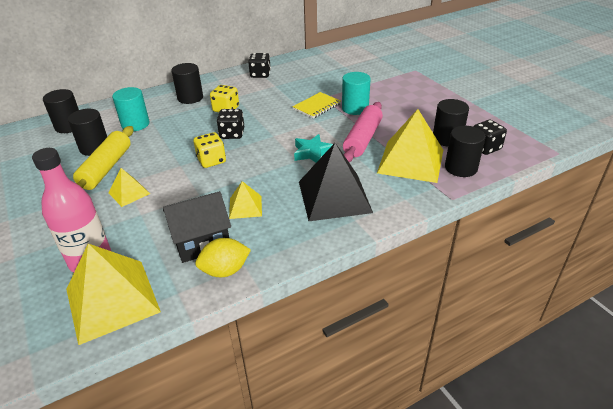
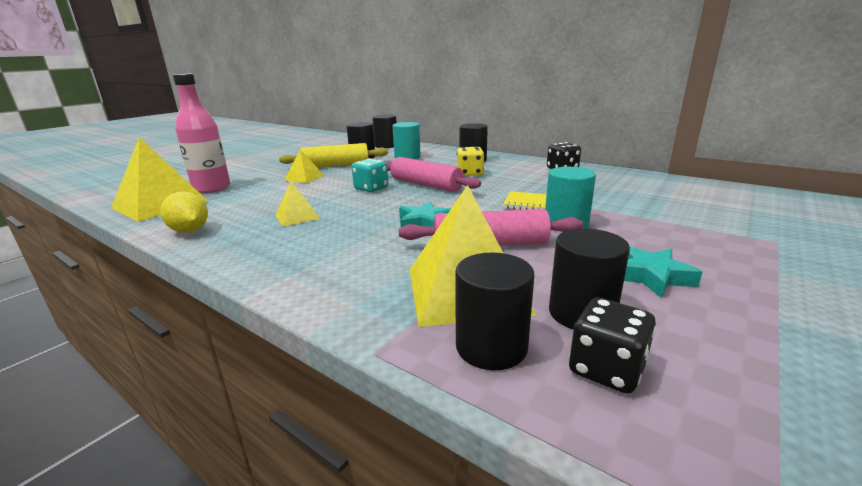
camera: 65 degrees right, 15 degrees down
black house [163,191,231,263] -> none
yellow dice [194,132,226,168] -> turquoise dice [352,158,388,192]
black dice [217,109,244,139] -> pink rolling pin [385,157,481,192]
black pyramid [299,143,373,221] -> none
none -> turquoise star [624,247,702,298]

